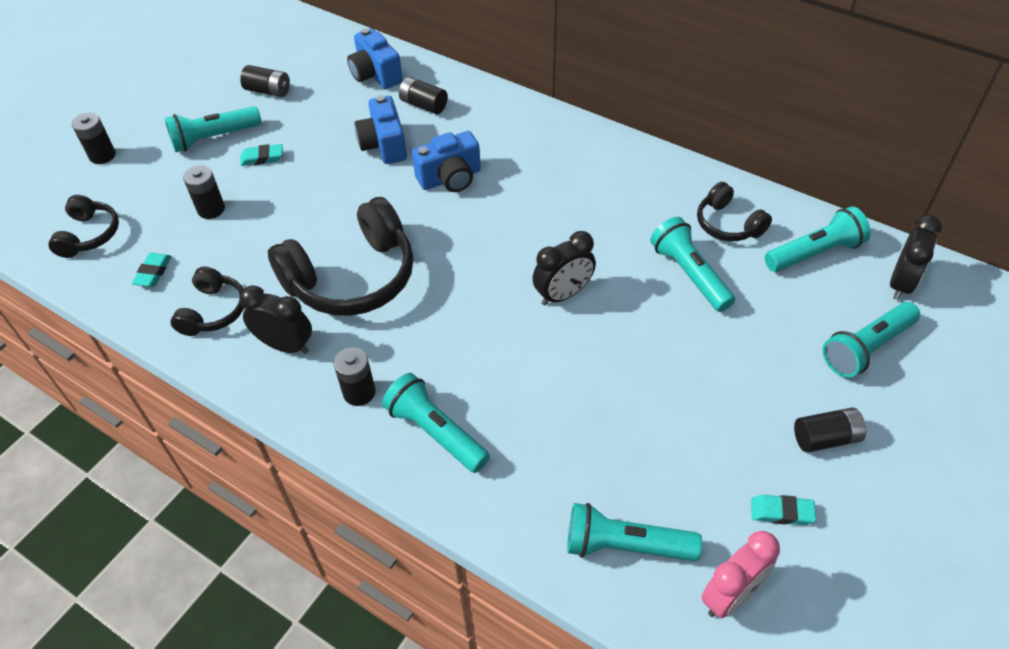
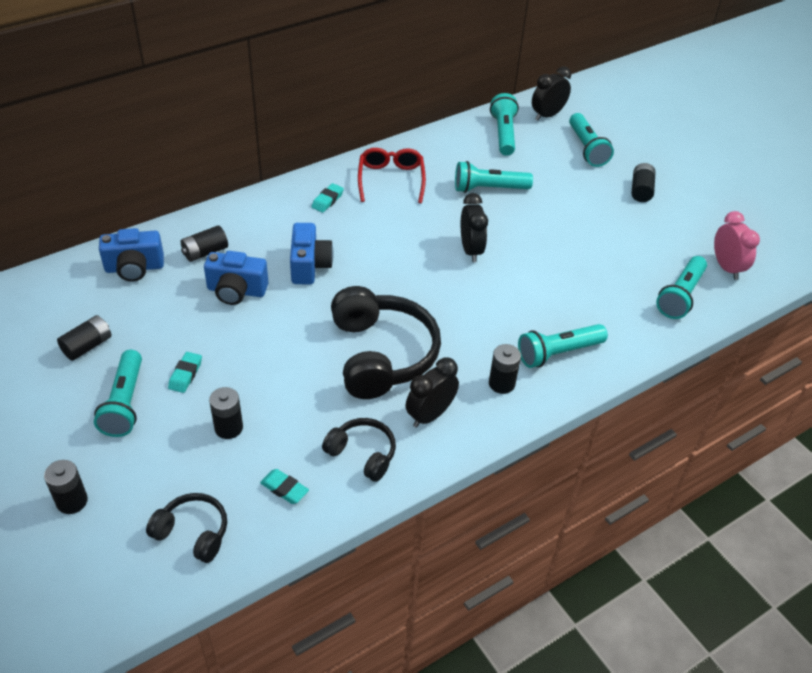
camera: 70 degrees left, 5 degrees down
black headphones [697,182,772,241] -> none
turquoise eraser [751,495,816,525] -> turquoise eraser moved to [312,183,344,213]
black clock [890,215,942,300] -> black clock turned 90 degrees counterclockwise [532,66,571,121]
none -> red glasses [358,148,426,203]

